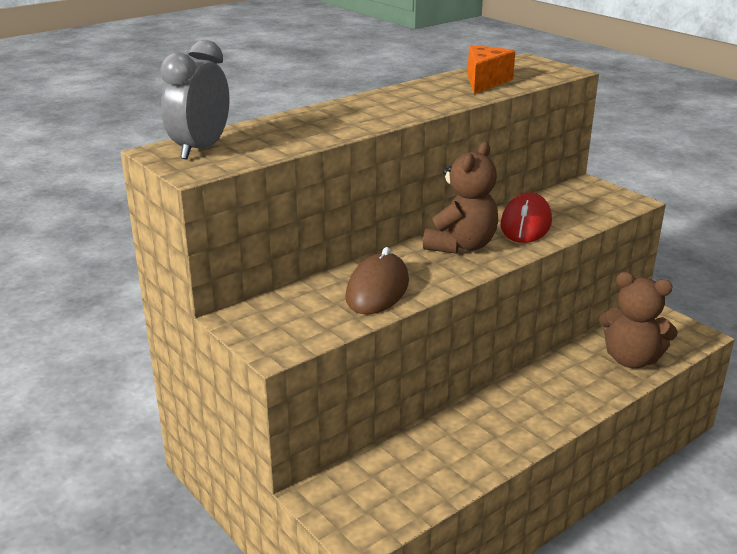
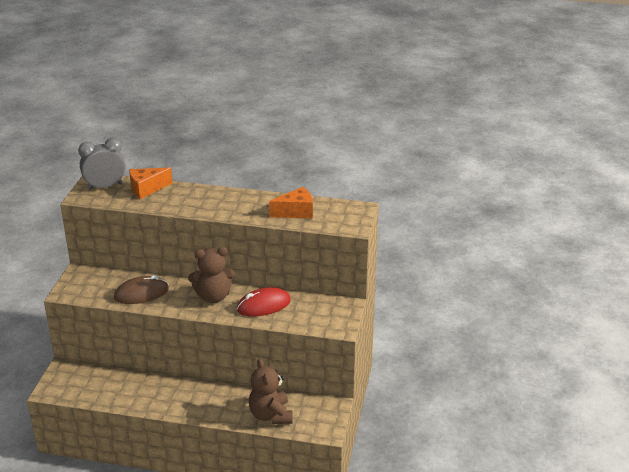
camera: 50 degrees right, 5 degrees up
none -> orange cheese [129,168,172,199]

